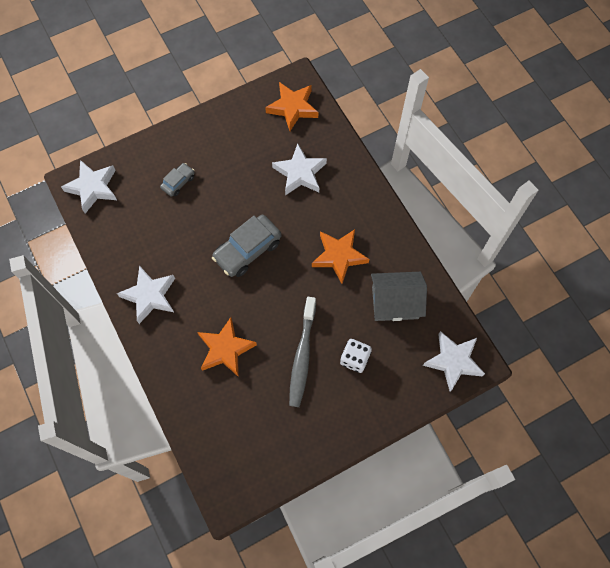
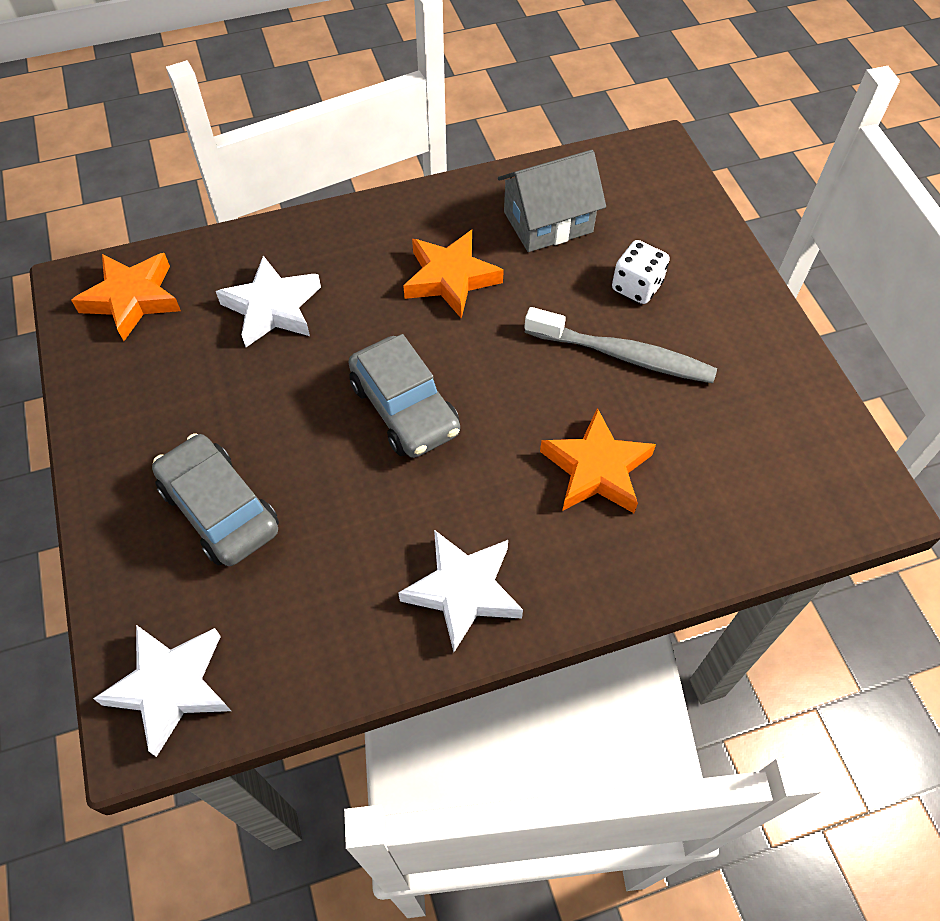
camera: 80 degrees left, 10 degrees down
grey car [160,163,195,197] -> grey car [152,433,279,566], size x1.85
grey house [371,272,427,321] -> grey house turned 60 degrees clockwise [498,150,606,252]
white star [423,331,485,392] -> none

